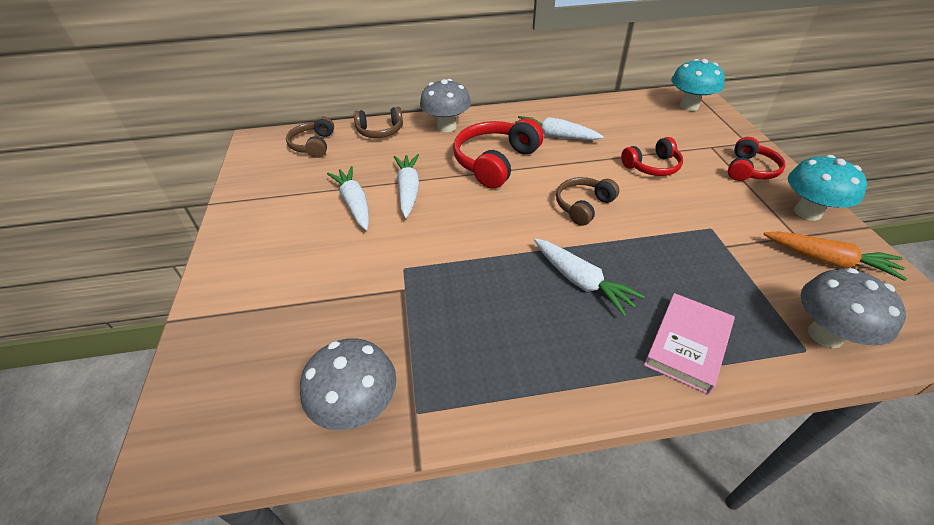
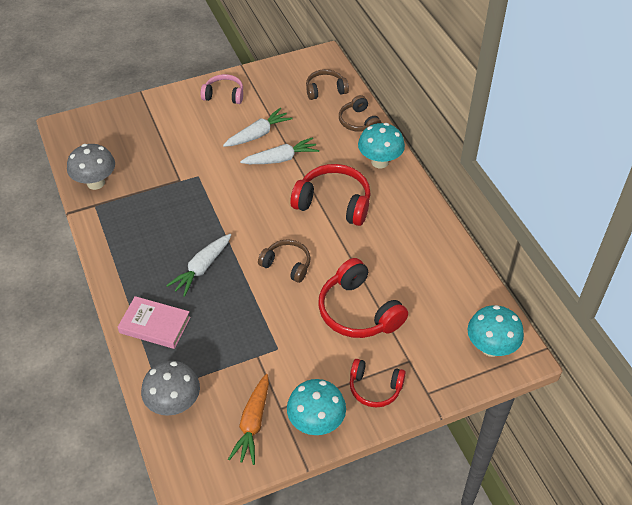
camera: 75 degrees right, 5 degrees up
grey mushroom [420,79,471,132] -> turquoise mushroom [358,123,405,168]
white carrot [515,116,604,140] -> none
red headphones [621,137,683,176] -> red headphones [318,258,408,338], size x1.64
none -> pink headphones [201,74,243,104]

